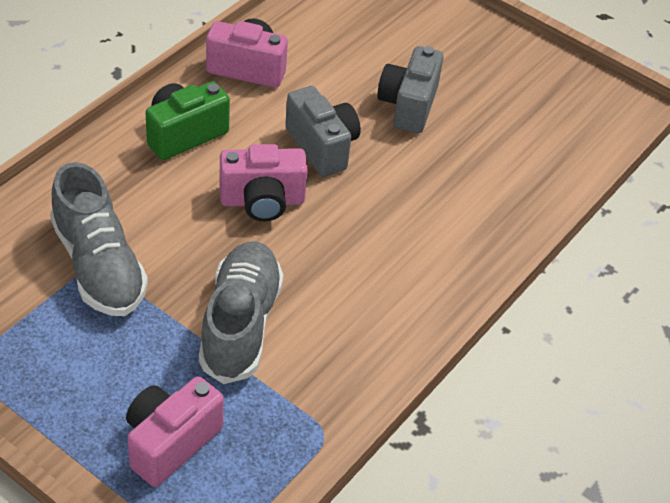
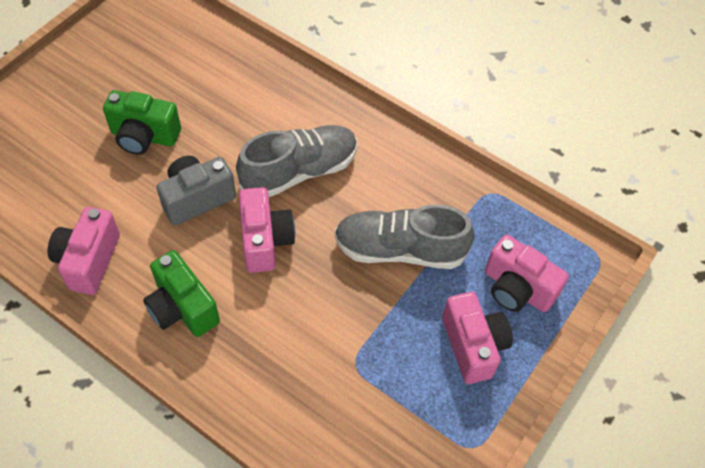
camera: 90 degrees left, 10 degrees up
grey shoe [50,162,148,316] -> grey shoe moved to [236,125,357,197]
grey camera [377,46,444,133] -> green camera [103,90,181,155]
none -> pink camera [442,292,513,384]

